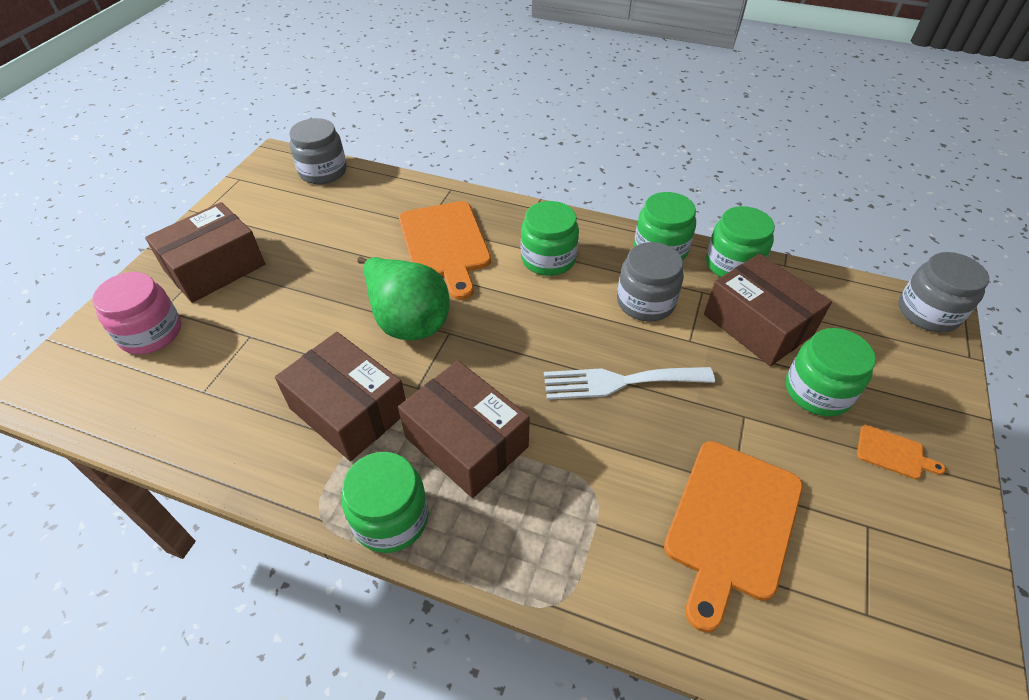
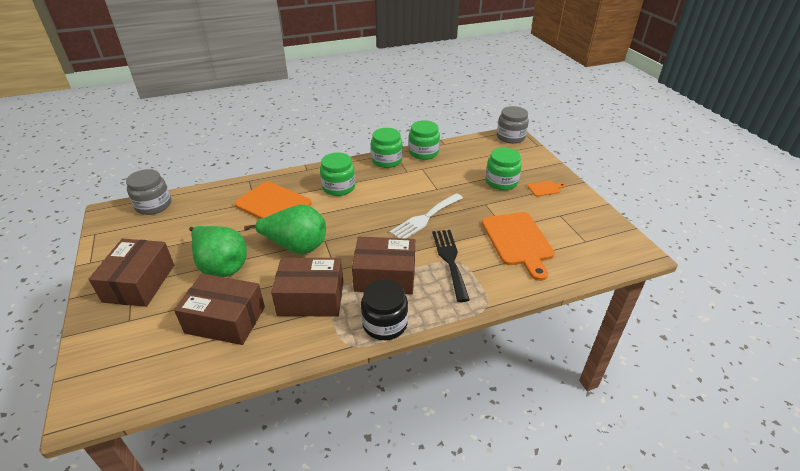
camera: 40 degrees left, 10 degrees down
pink jar [93,272,181,354] -> none
green jar [342,452,429,553] -> black jar [361,280,408,340]
grey jar [617,242,684,321] -> none
brown box [704,253,832,366] -> brown box moved to [174,274,265,345]
none -> green pear [189,226,247,277]
none -> black fork [432,230,470,302]

